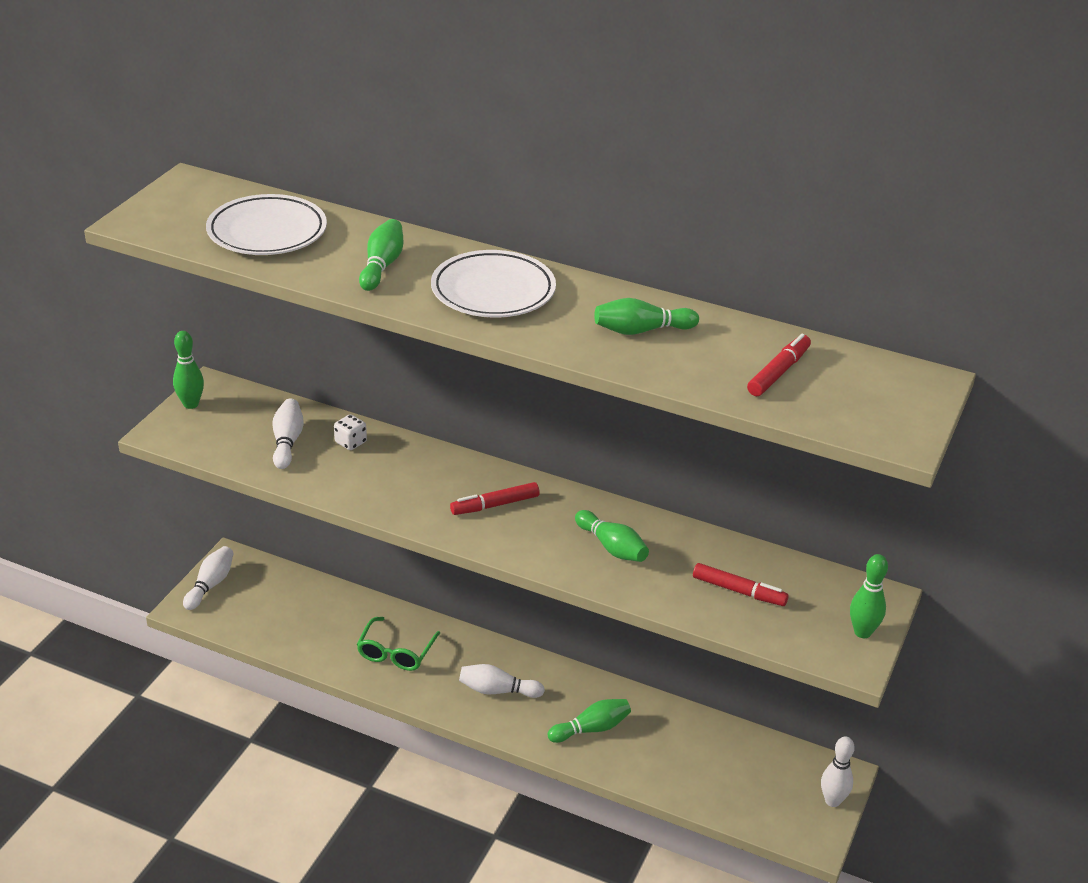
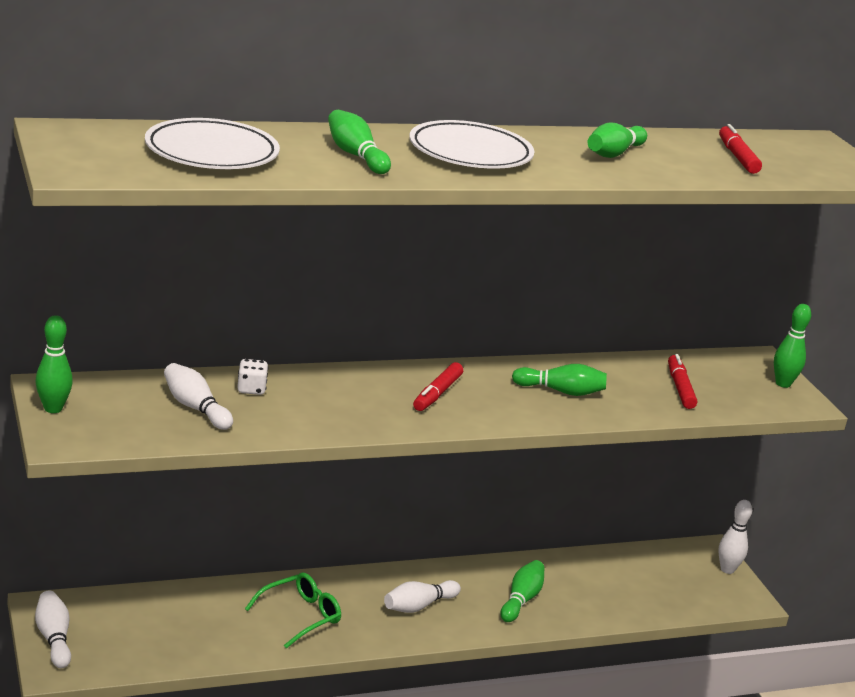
camera: 45 degrees left, 10 degrees down
green glasses [357,617,440,671] -> green glasses turned 105 degrees counterclockwise [245,572,341,649]
red marker [693,563,789,606] -> red marker turned 75 degrees counterclockwise [668,354,697,409]

